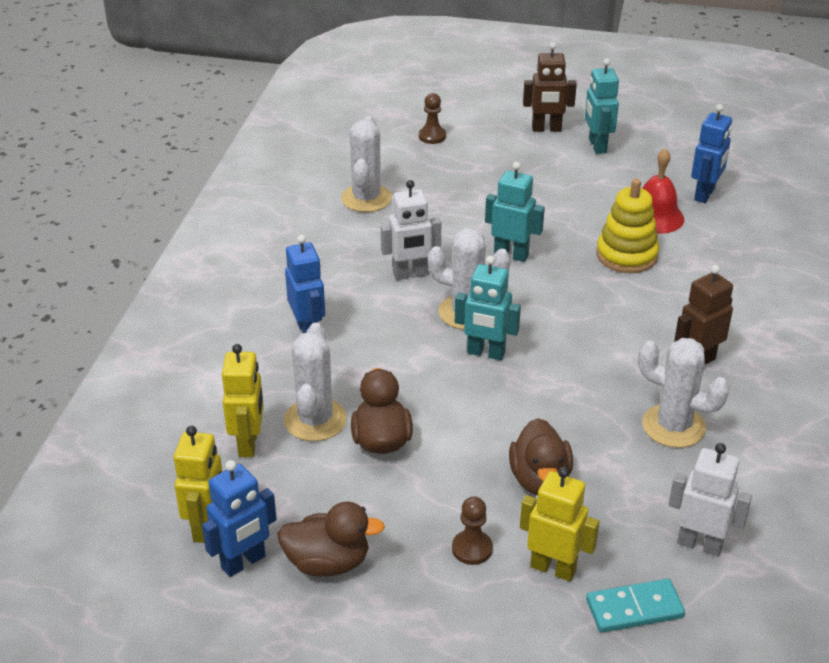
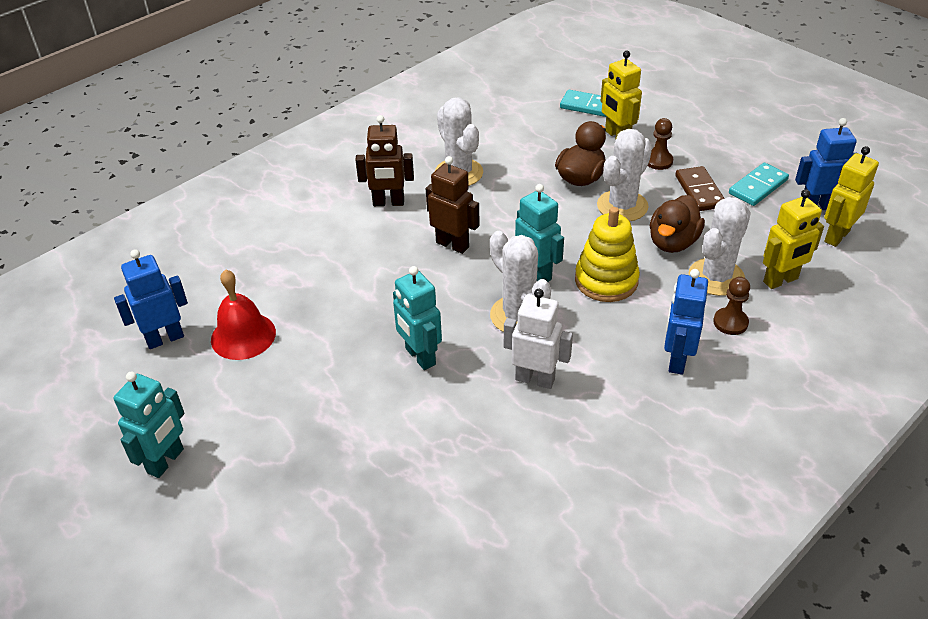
camera: 145 degrees left, 5 degrees up
yellow robot [222,344,264,457] -> yellow robot turned 150 degrees counterclockwise [763,189,824,289]
brown duck [277,502,385,576] -> turquoise domino [729,163,789,206]
white cactus [341,116,392,212] -> white cactus moved to [597,129,652,221]
brown pawn [419,93,446,144] -> brown pawn moved to [713,277,750,335]
brown robot [523,42,577,132] -> brown robot moved to [426,156,480,254]
yellow stacking toy [596,179,659,273] -> yellow stacking toy moved to [575,207,640,302]
white robot [669,443,752,556] -> none
none -> brown domino [675,166,725,211]

